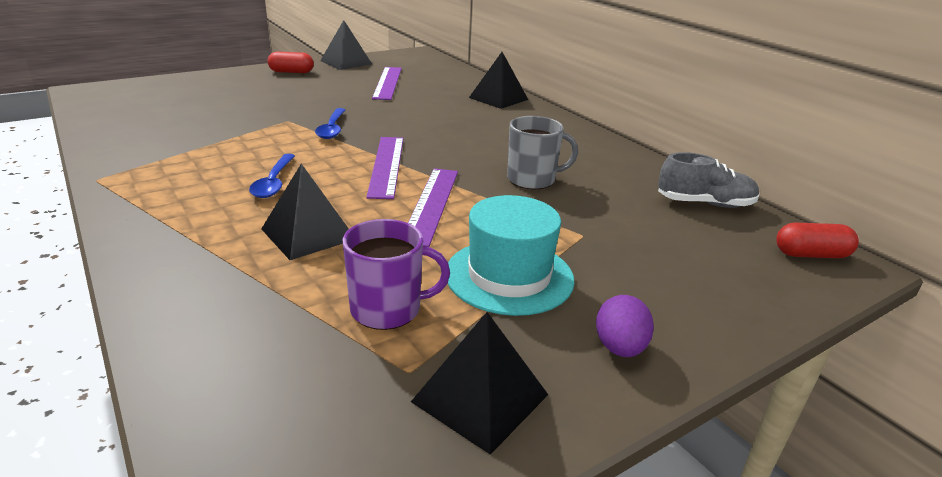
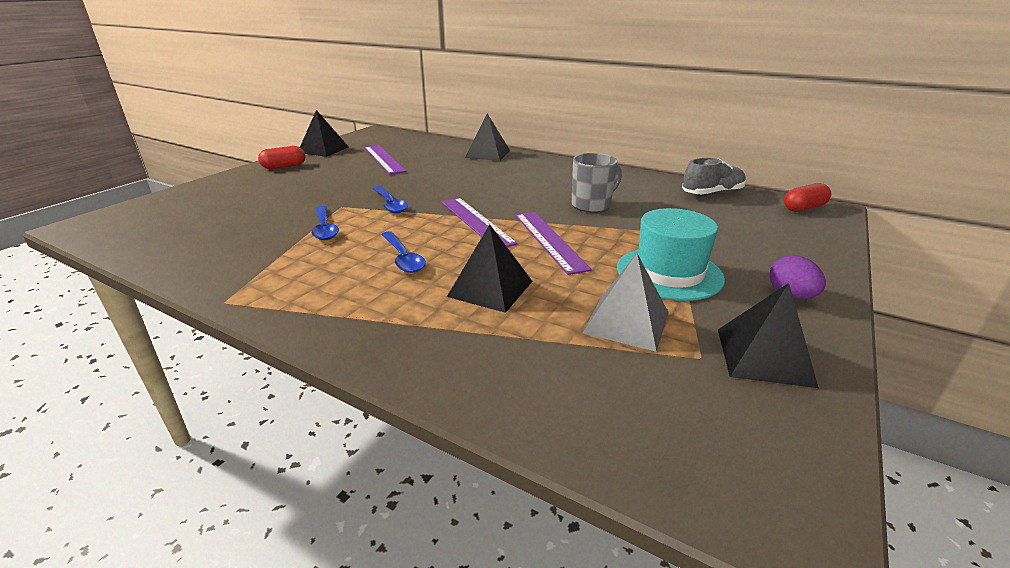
camera: 25 degrees left, 0 degrees up
purple mug [343,219,450,330] -> grey pyramid [583,254,669,352]
none -> blue spoon [312,206,339,240]

